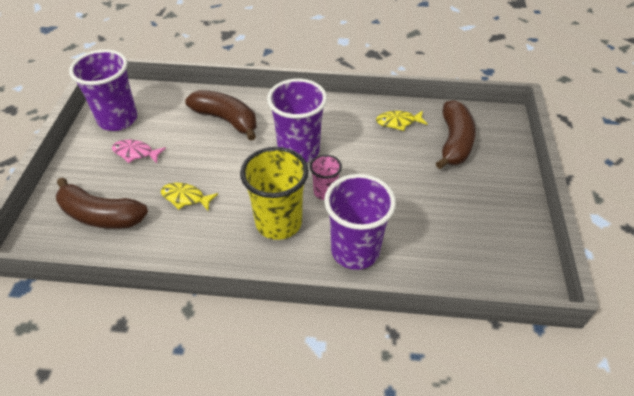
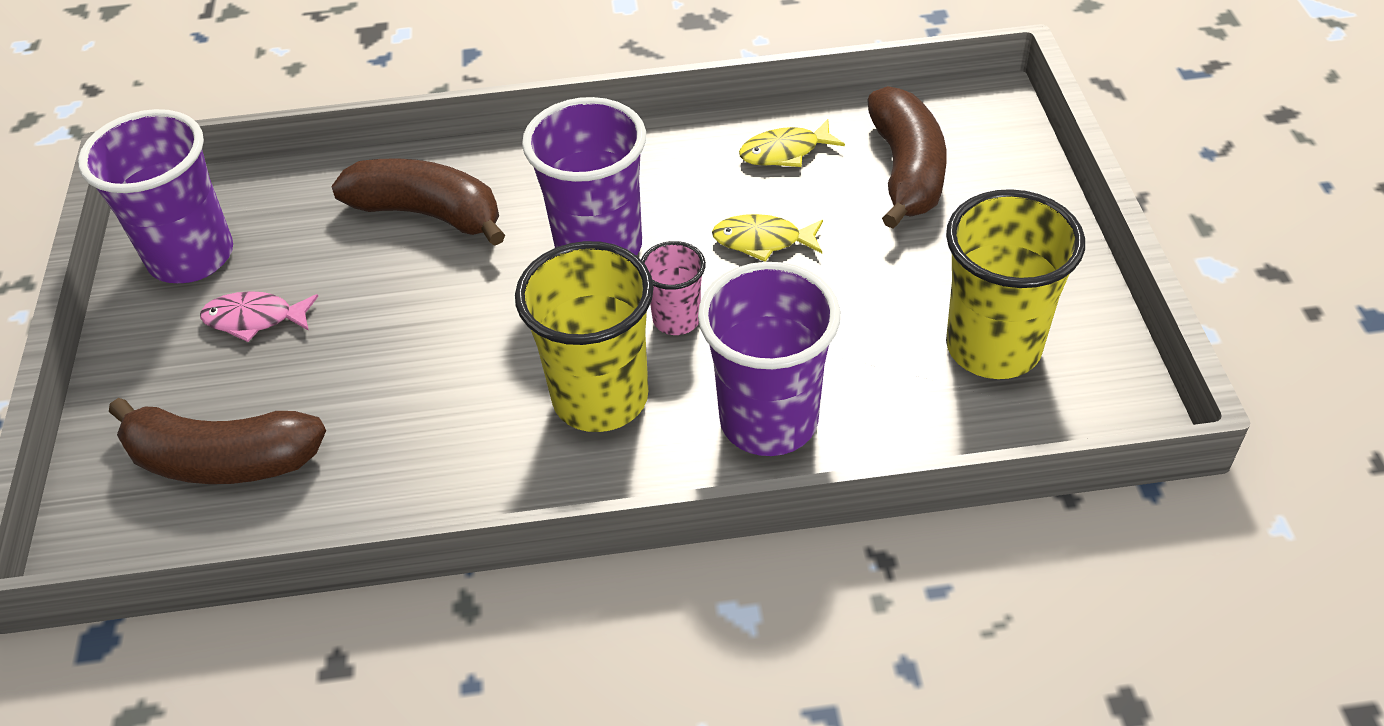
camera: 10 degrees left, 0 degrees up
yellow fish [161,183,218,211] -> yellow fish moved to [712,214,823,262]
none -> yellow cup [946,189,1085,379]

